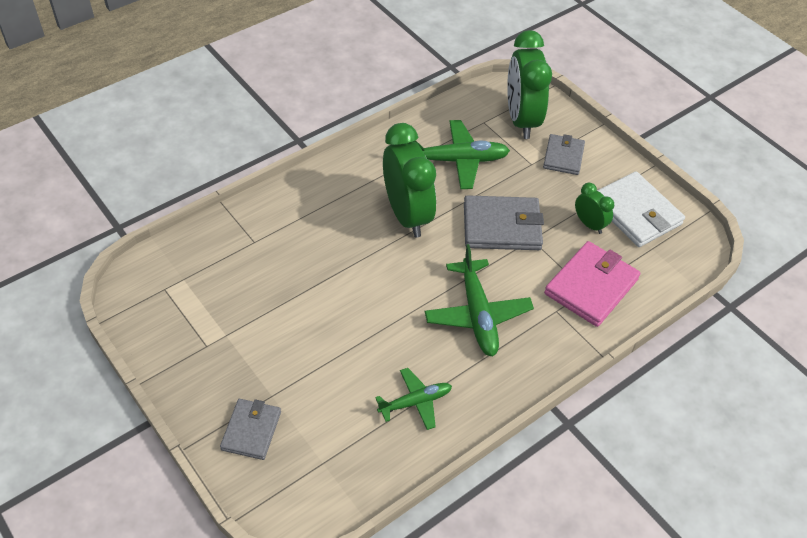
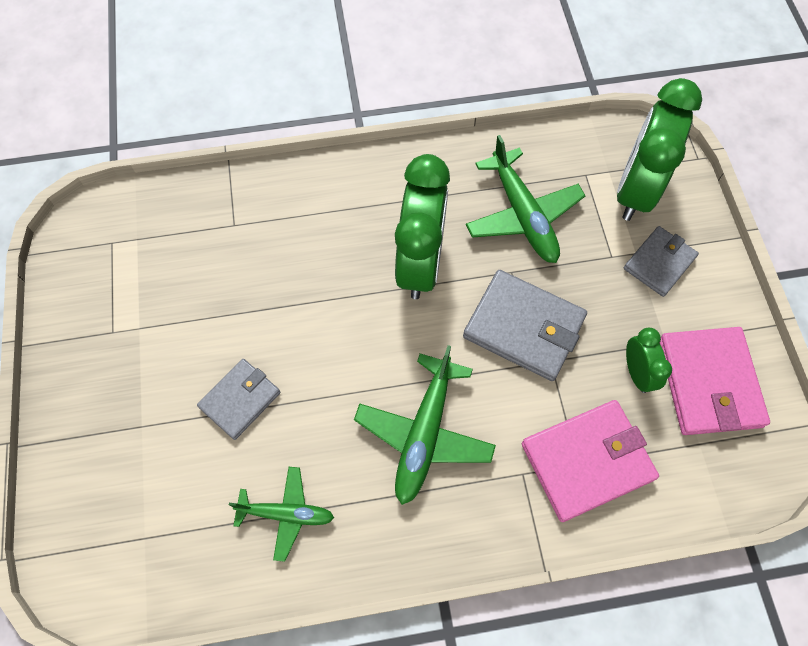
camera: 30 degrees right, 15 degrees up
grey wallet [220,399,281,460] -> grey wallet moved to [197,359,280,440]
green plane [414,120,510,189] -> green plane turned 45 degrees clockwise [466,135,586,263]
white wallet [597,171,685,247] -> pink wallet [660,327,770,435]

